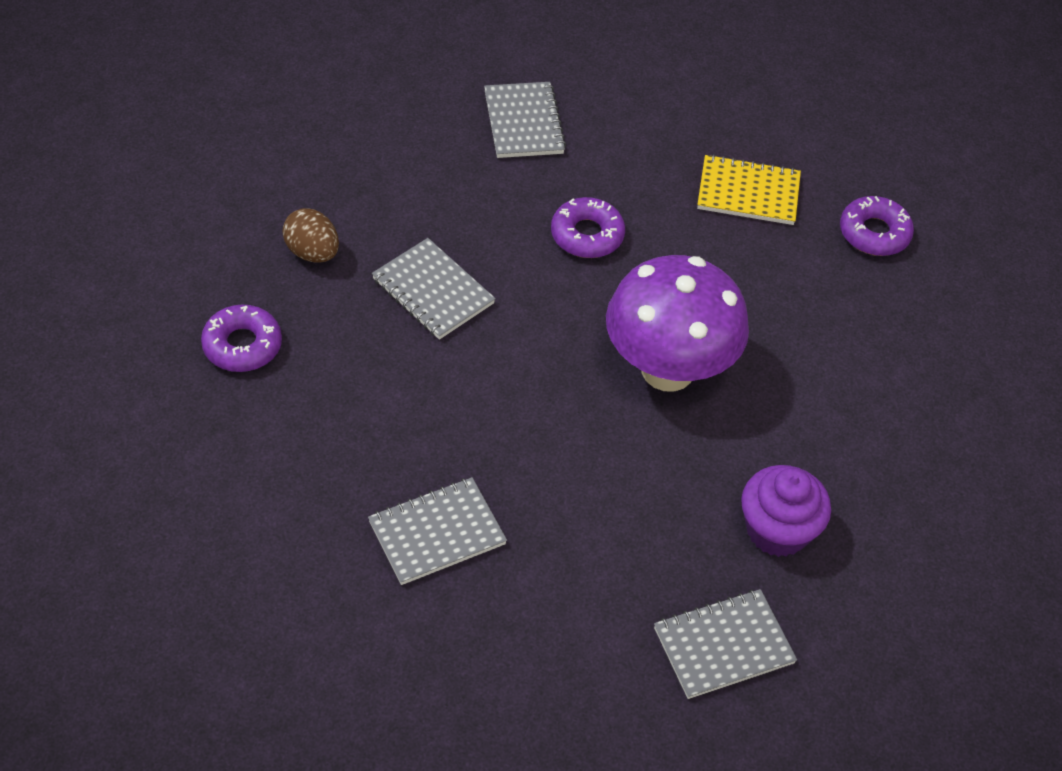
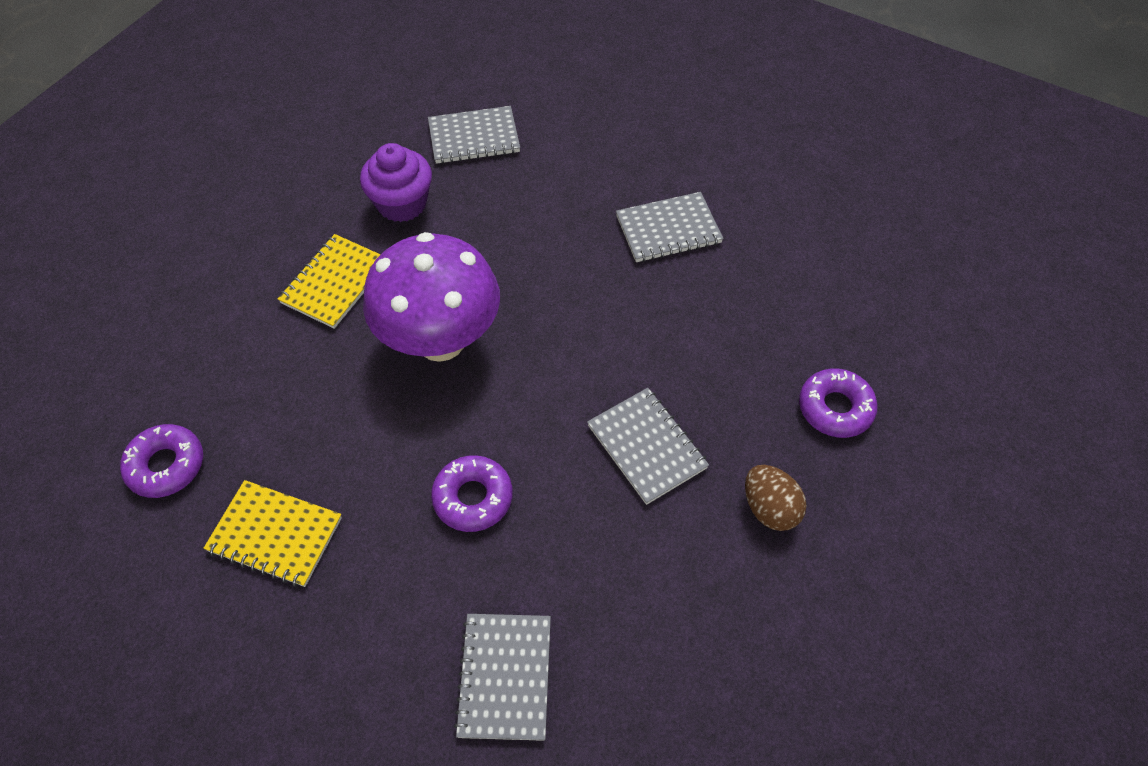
camera: 165 degrees left, 5 degrees up
none -> yellow notebook [278,234,381,329]

